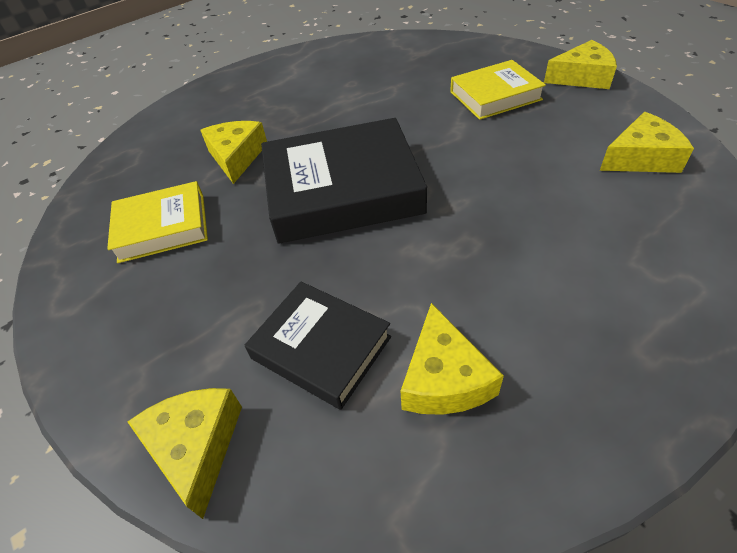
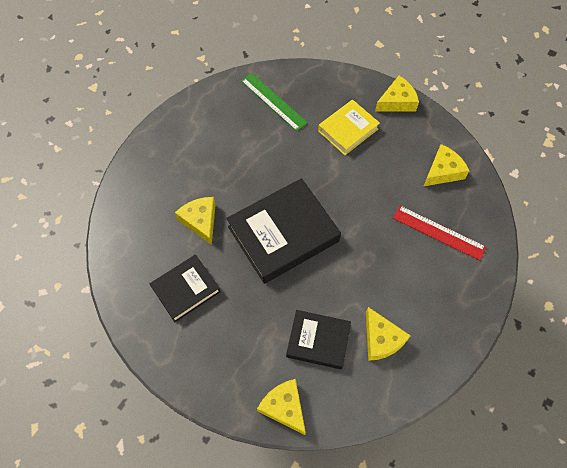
camera: 25 degrees left, 15 degrees up
yellow book [107,181,208,263] -> black book [150,255,221,322]
none -> green ruler [241,73,308,131]
none -> red ruler [393,206,486,260]

